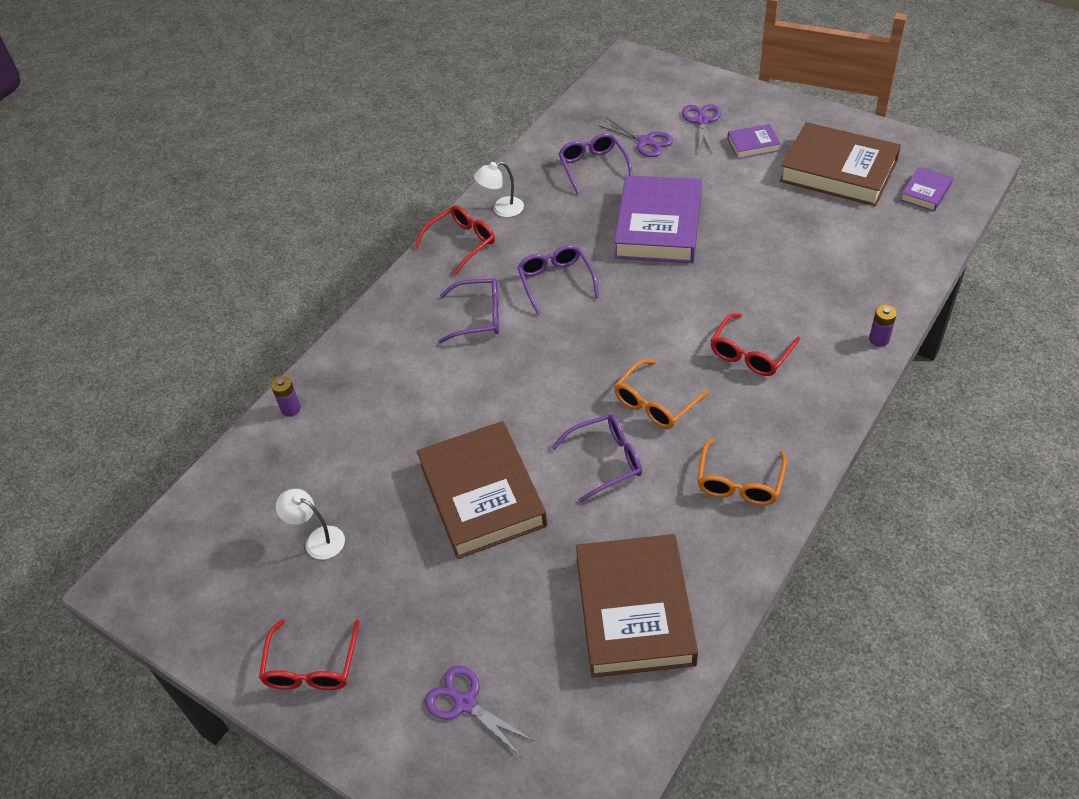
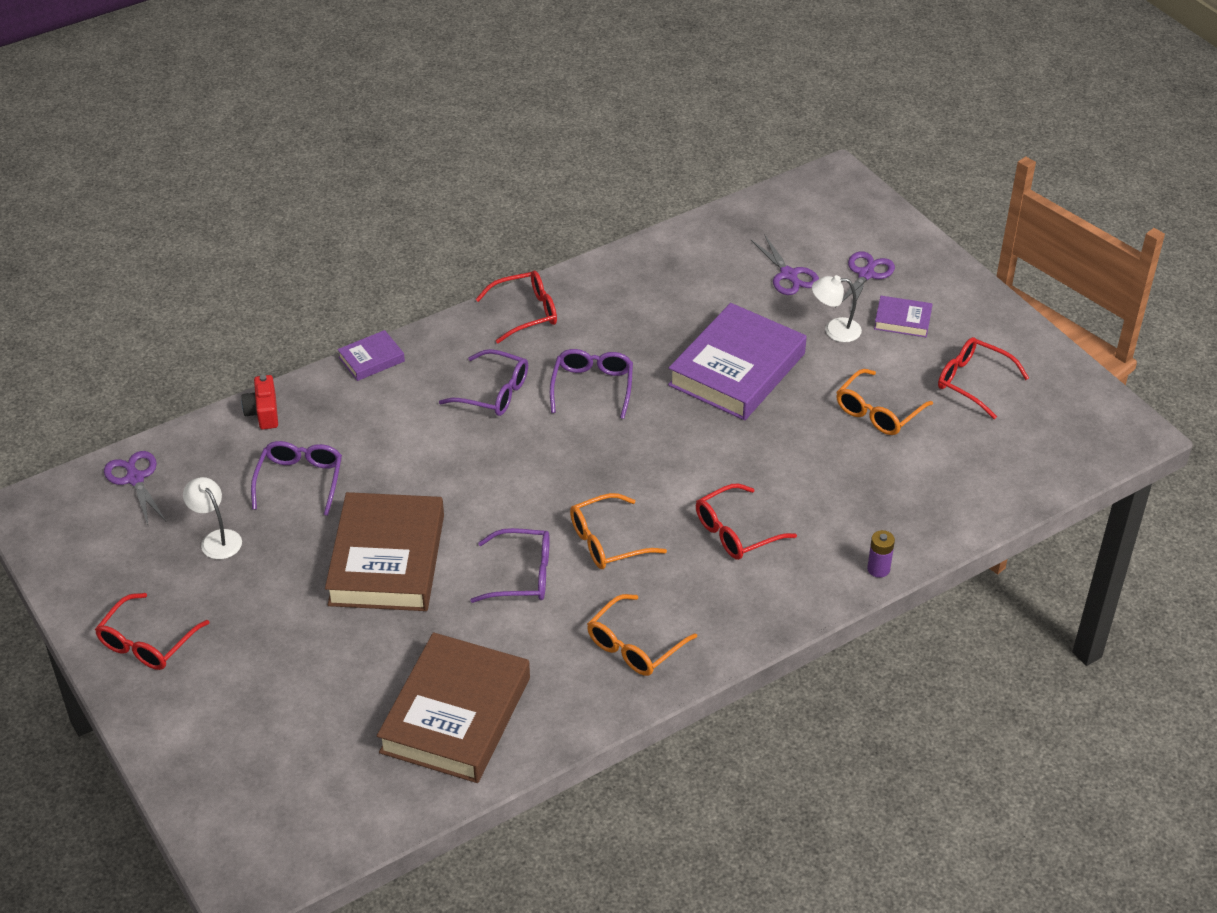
camera: 20 degrees right, 5 degrees down
purple battery [271,376,301,417] -> red camera [241,375,278,429]
purple scissors [425,666,535,756] -> purple scissors moved to [104,451,166,525]
white lamp [474,162,524,217] -> white lamp moved to [812,275,862,342]
purple glasses [558,133,633,195] -> purple glasses moved to [251,441,342,516]
brown book [779,122,901,206] -> red glasses [938,337,1029,419]
purple book [900,167,953,212] -> purple book moved to [337,330,405,381]
none -> orange glasses [836,369,933,435]

